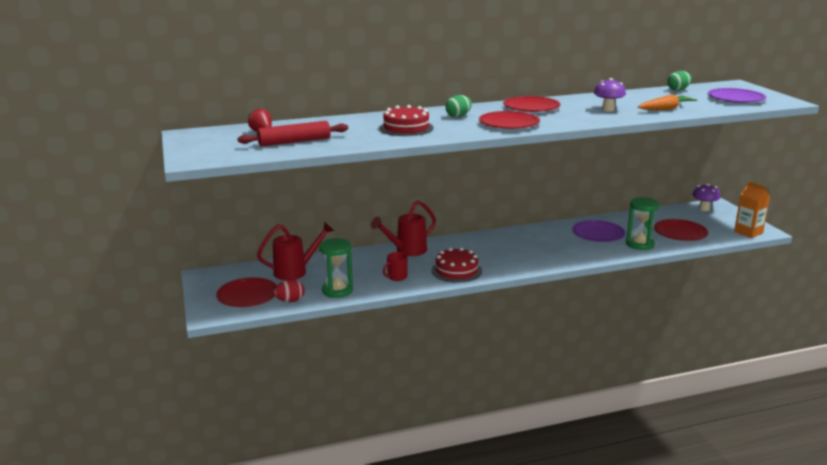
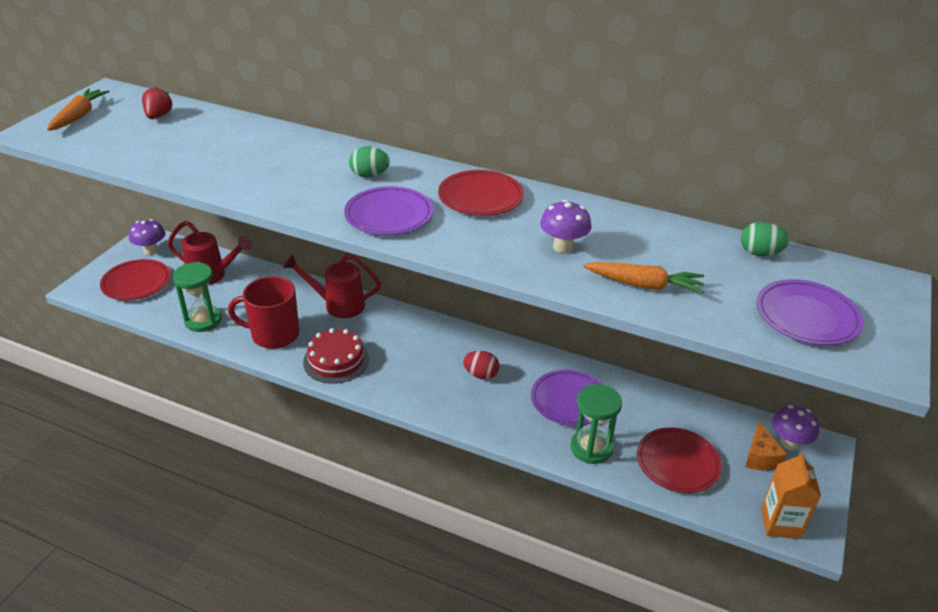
camera: 40 degrees right, 15 degrees up
red rolling pin [238,121,348,146] -> none
red egg [274,279,305,302] -> red egg moved to [463,351,499,379]
red cake [379,105,434,136] -> none
red mug [383,252,408,281] -> red mug [228,276,299,349], size x1.95
red plate [479,111,540,129] -> purple plate [344,186,433,235]
none -> orange carrot [47,88,110,131]
none -> purple mushroom [129,219,165,255]
none -> orange cheese [745,421,787,471]

